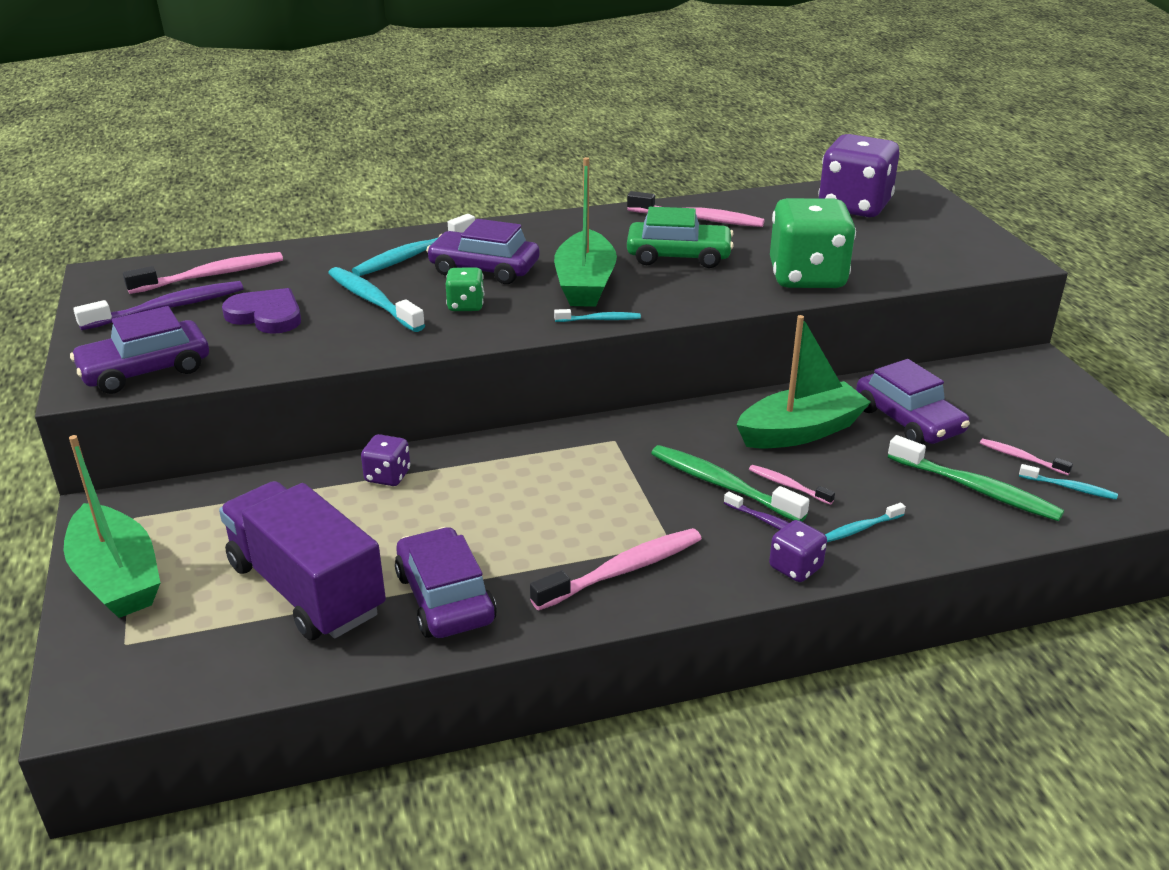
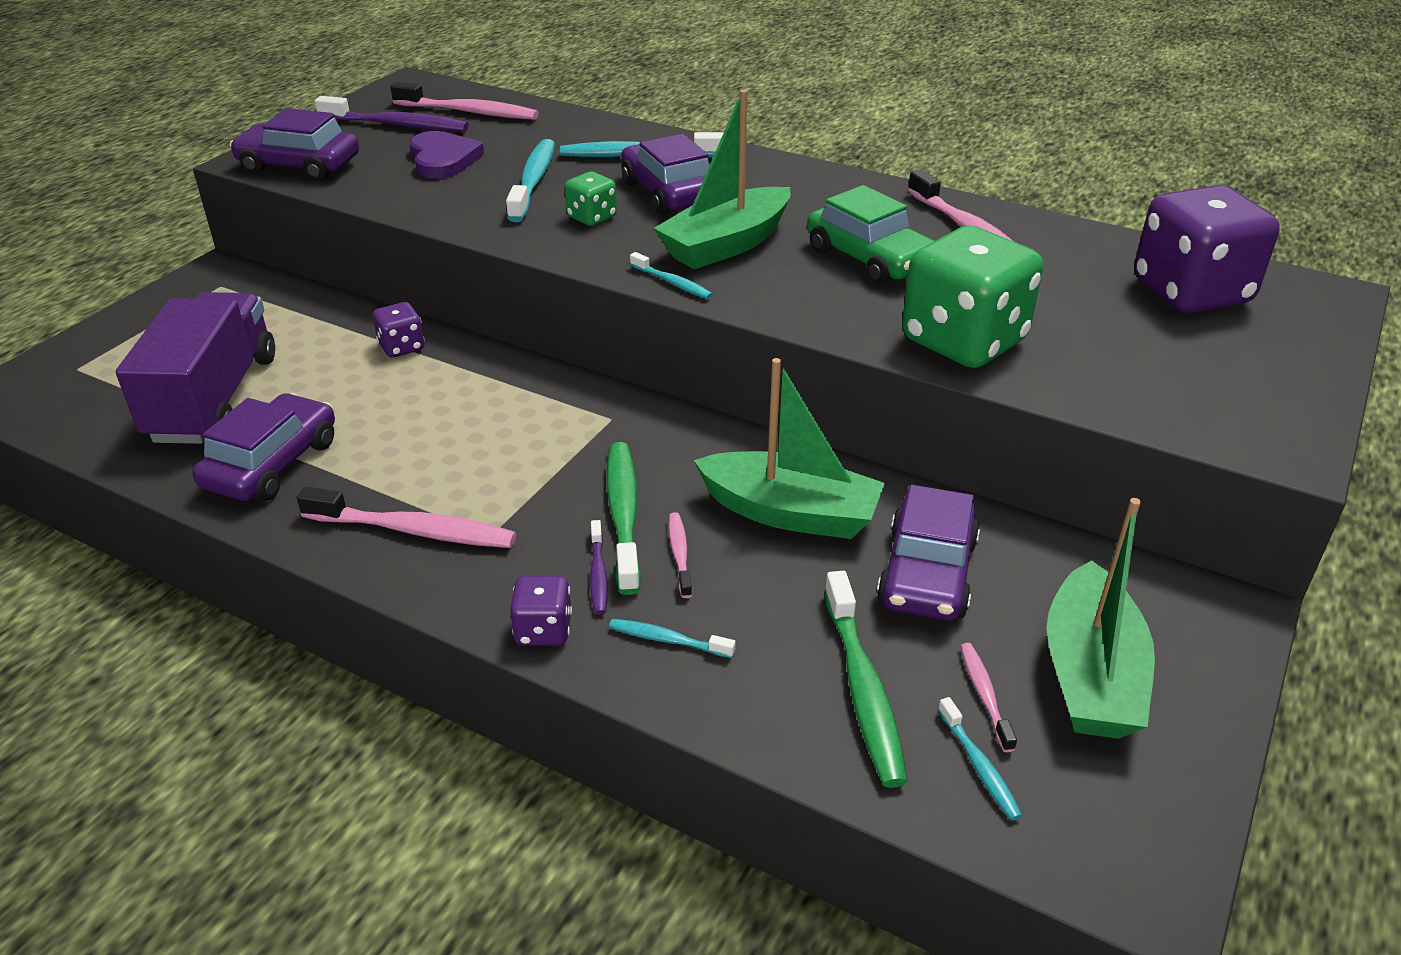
camera: 45 degrees right, 5 degrees up
green boat [64,435,160,618] -> green boat moved to [1046,498,1155,739]

